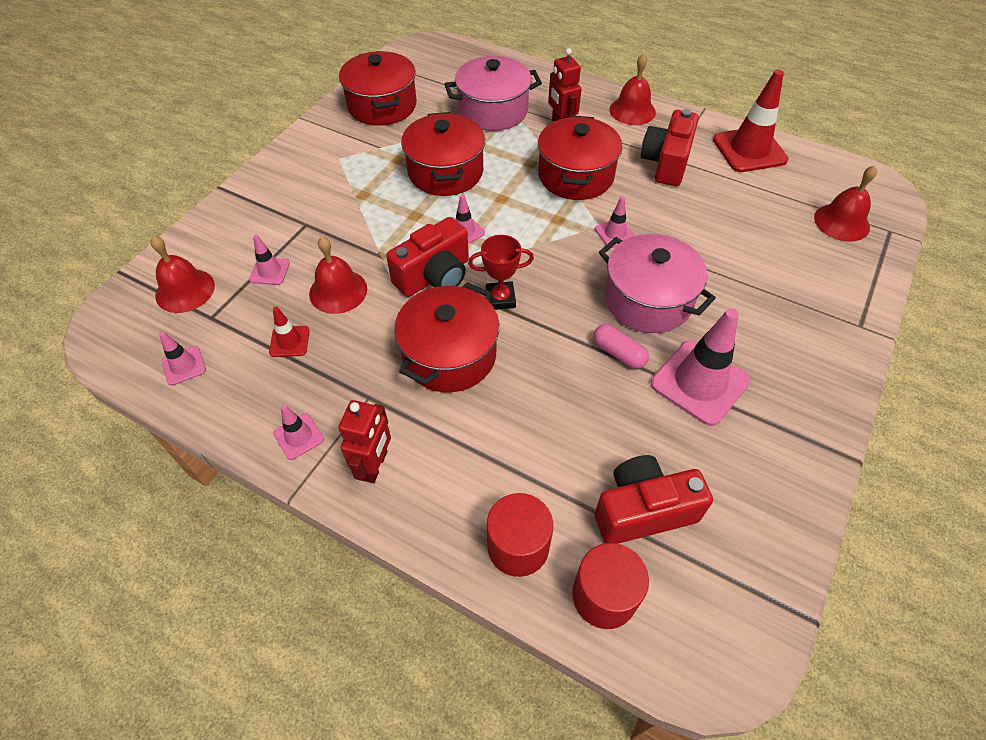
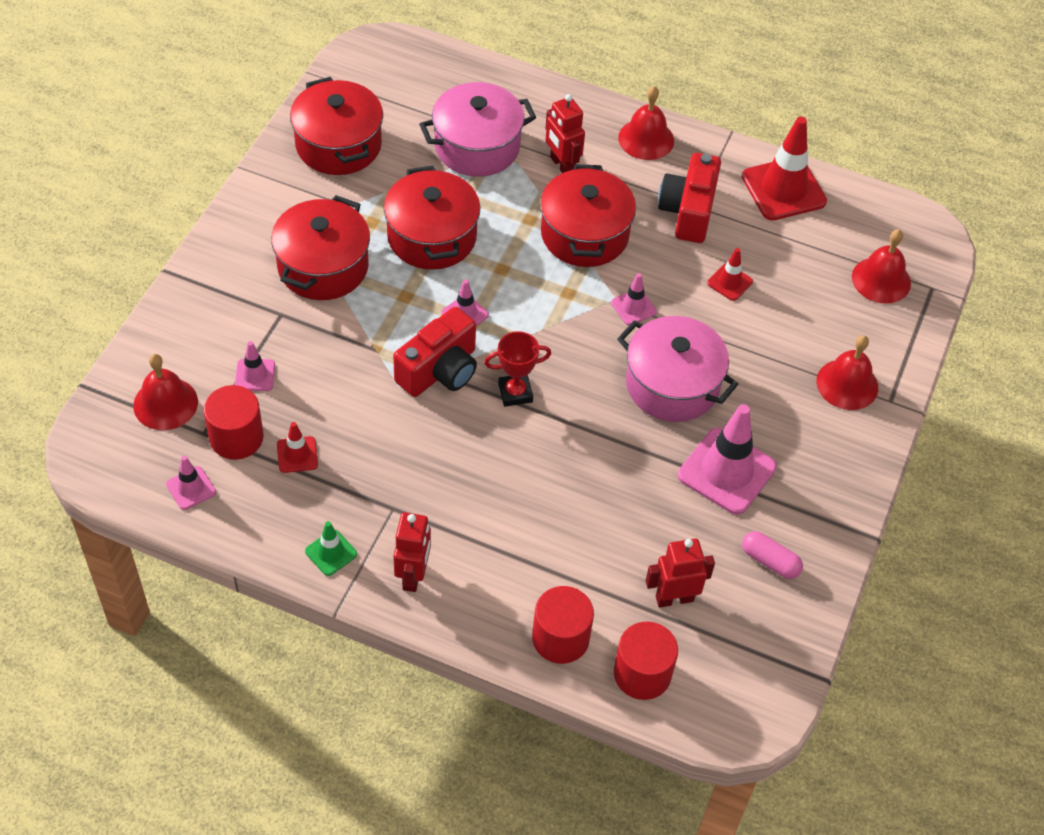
camera: 10 degrees left, 0 degrees up
pink traffic cone [273,405,324,460] -> green traffic cone [305,521,357,576]
red bell [309,237,367,314] -> red bell moved to [816,335,878,410]
red pot [394,282,499,392] -> red pot moved to [271,195,370,300]
pink capsule [593,324,649,369] -> pink capsule moved to [742,531,803,579]
red camera [595,455,713,544] -> red robot [646,538,715,608]
none -> red cylinder [203,385,264,460]
none -> red traffic cone [707,248,753,301]

